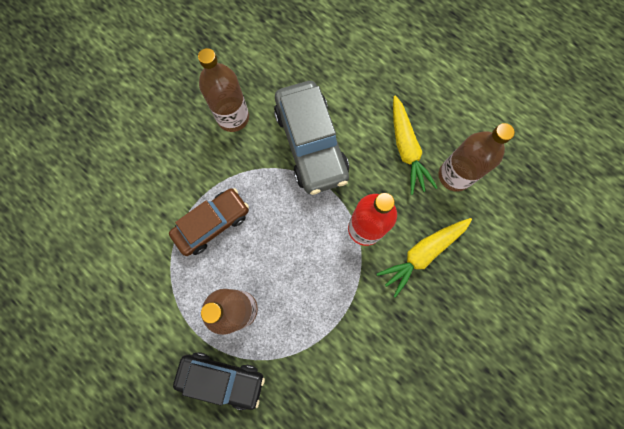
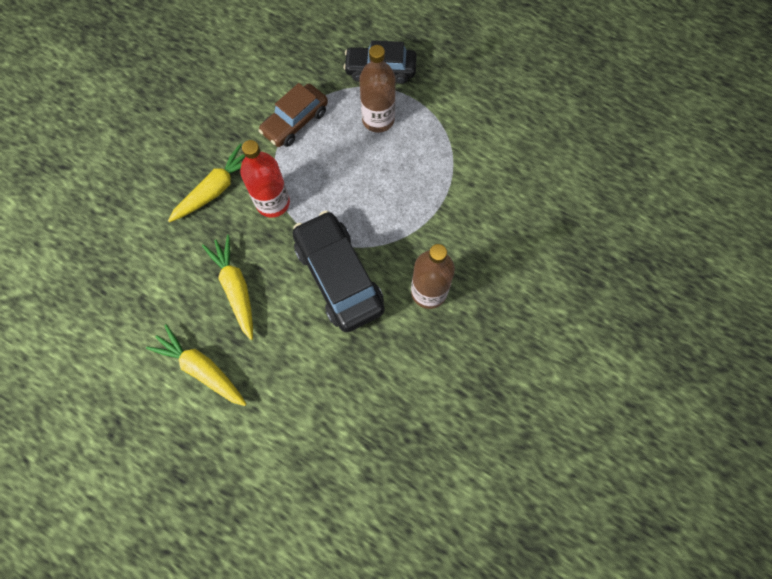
camera: 170 degrees right, 5 degrees down
brown car [169,188,249,256] -> brown car moved to [259,83,328,147]
grey car [274,81,349,195] -> black car [292,211,385,332]
brown bottle [439,123,515,192] -> none
none -> yellow carrot [146,324,247,406]

